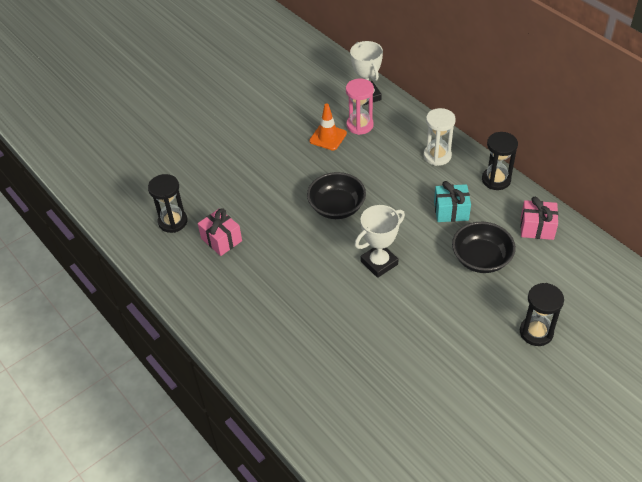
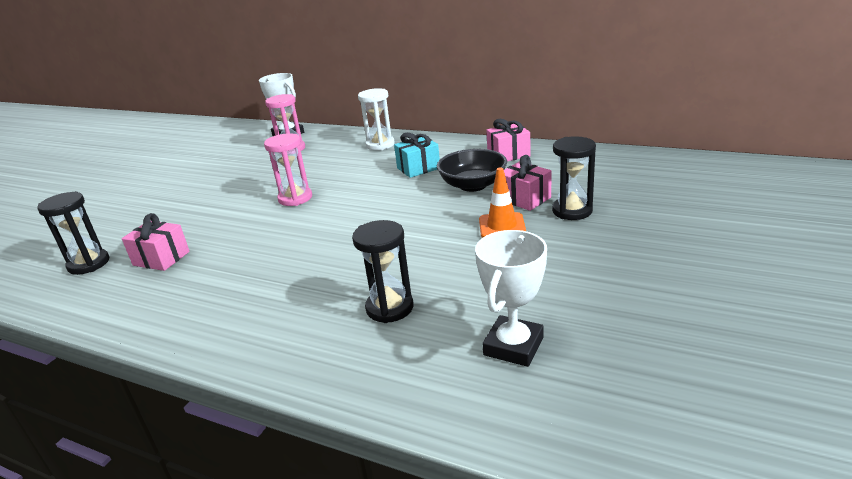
camera: 25 degrees left, 20 degrees down
black bowl [307,172,366,219] -> pink hourglass [264,133,312,206]
orange traffic cone [309,104,347,150] -> orange traffic cone moved to [479,167,526,238]
white trophy [355,205,405,278] -> white trophy moved to [475,230,547,367]
black hourglass [482,132,518,190] -> black hourglass moved to [352,220,414,323]
none -> pink gift [504,155,552,211]

